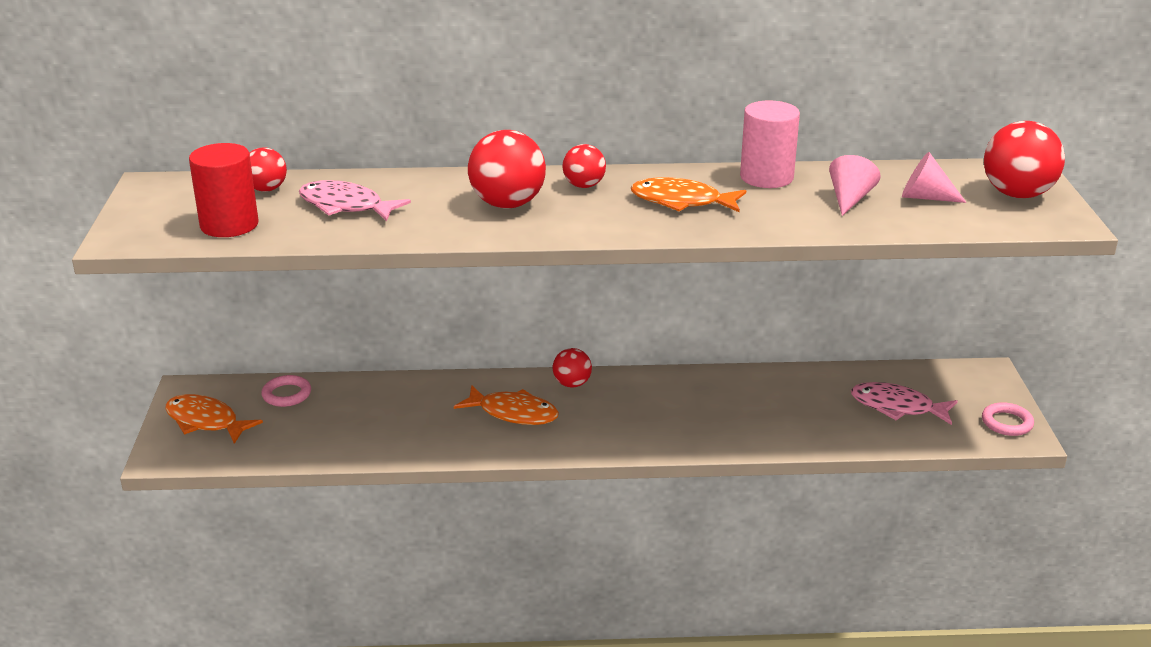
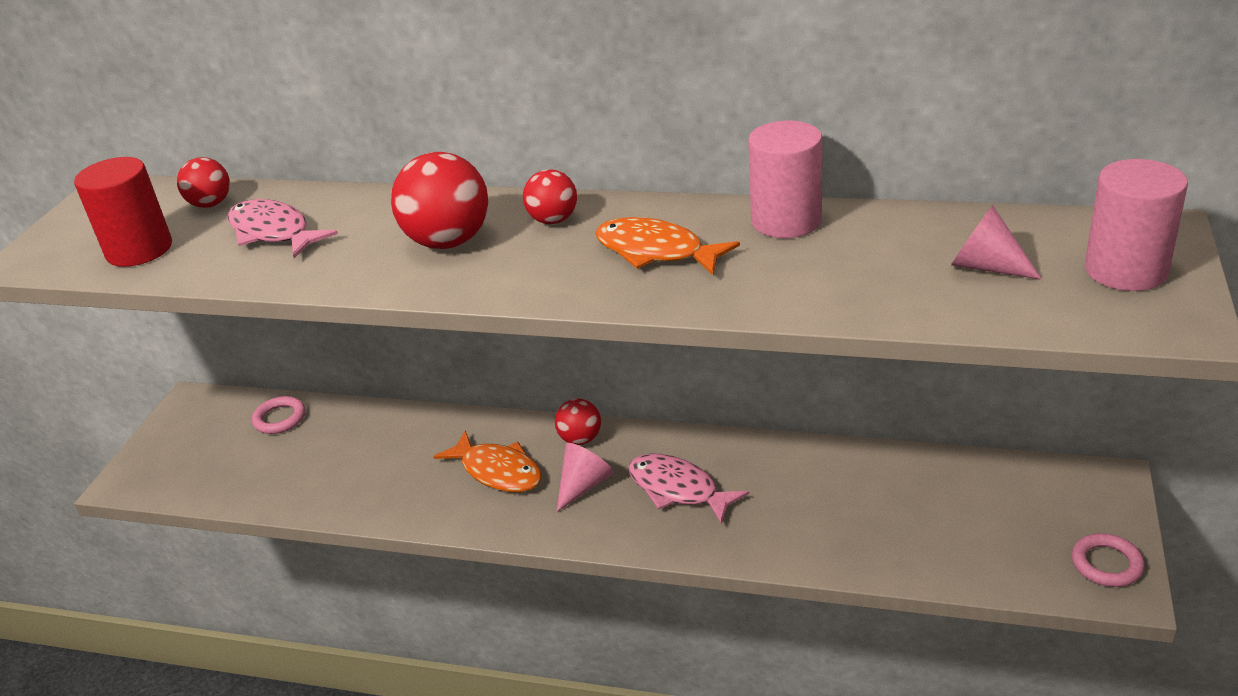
camera: 20 degrees right, 5 degrees up
orange fish [165,394,263,444] -> none
pink cone [829,155,881,216] -> pink cone moved to [556,443,614,512]
pink fish [851,382,958,425] -> pink fish moved to [628,454,749,524]
red ball [984,121,1065,198] -> pink cylinder [1085,159,1188,291]

